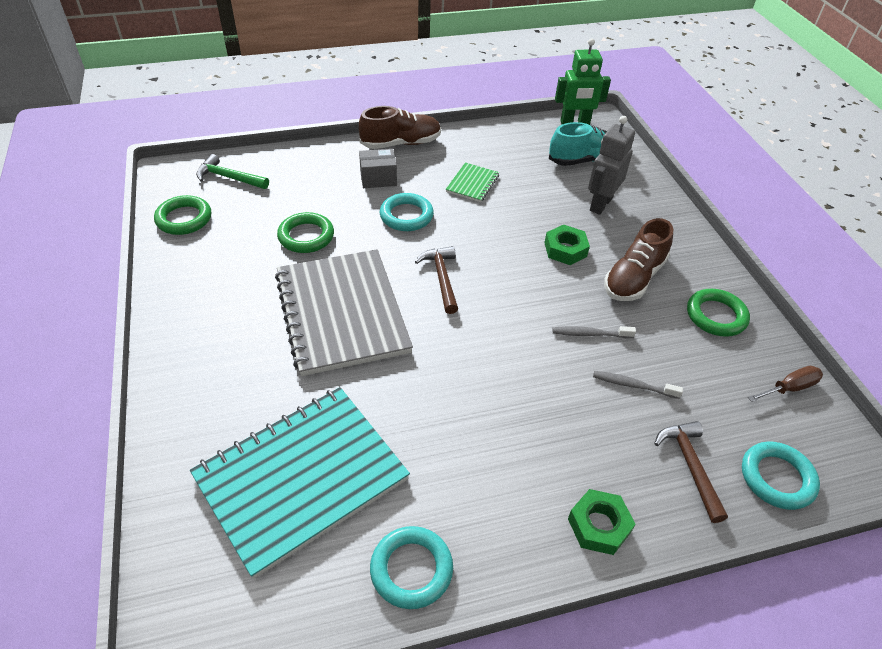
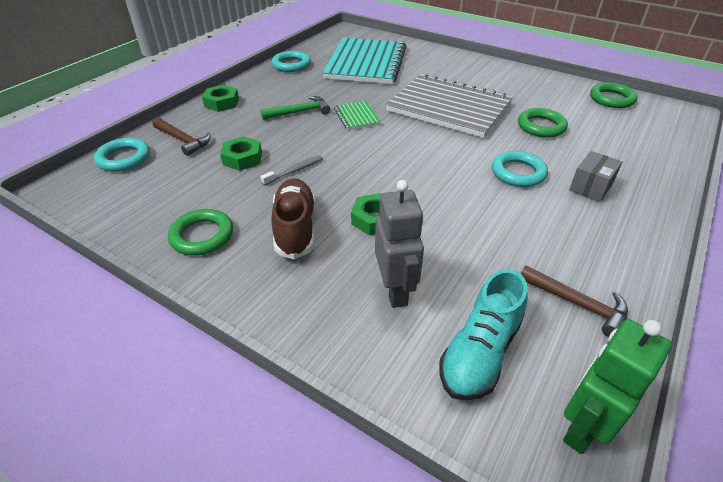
camera: 140 degrees right, 5 degrees down
green hammer [196,154,269,189] -> green hammer moved to [261,96,330,120]
brown shoe [359,106,441,149] -> none
brown hammer [415,246,458,314] -> brown hammer moved to [521,265,628,337]
green notebook [446,163,499,202] -> green notebook moved to [334,101,381,130]
grey toothbrush [593,371,683,399] -> green nut [220,136,262,171]
brown screwdriver [748,366,823,402] -> none

